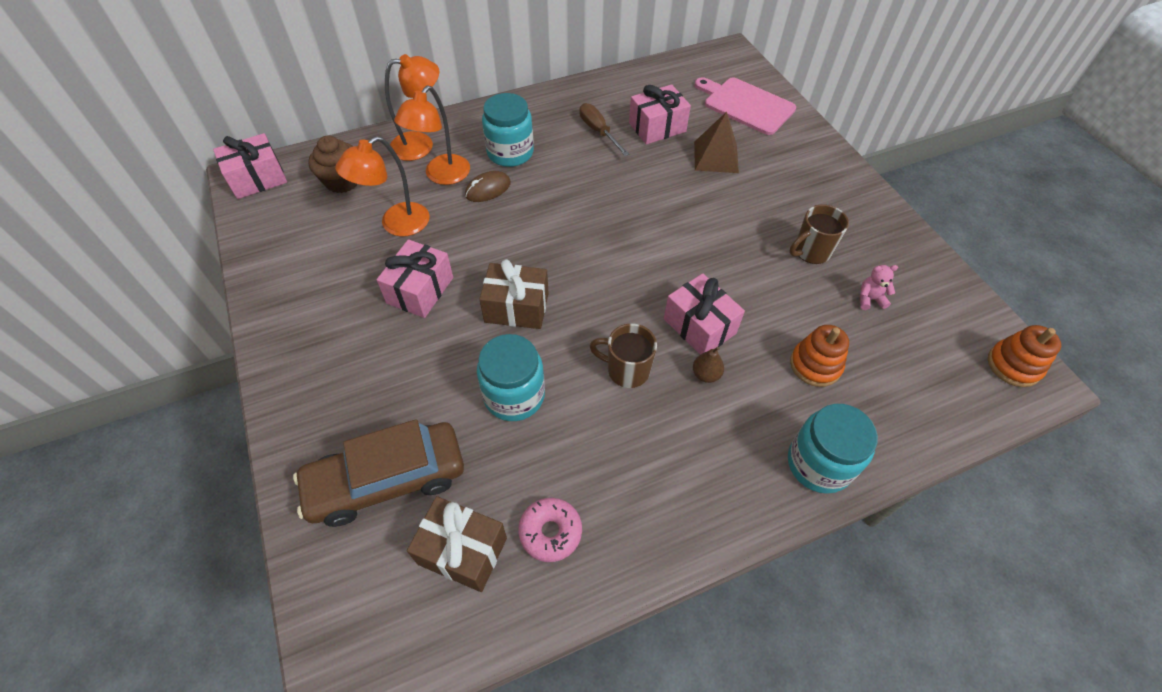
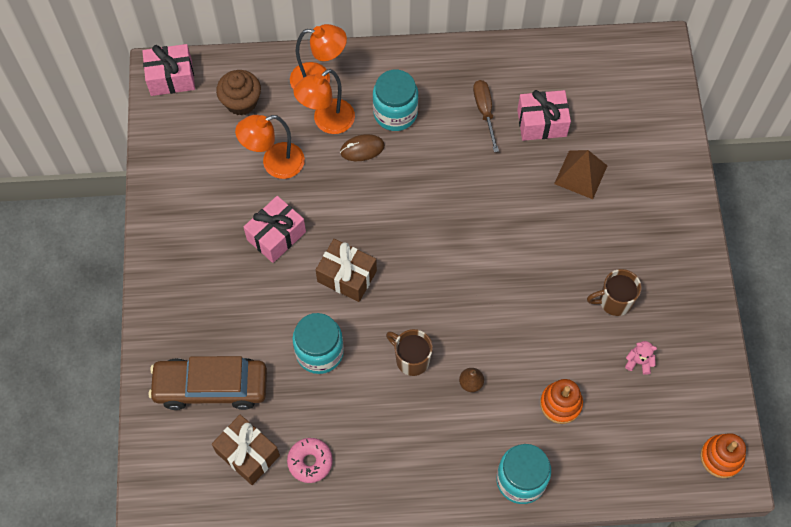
camera: 20 degrees right, 10 degrees up
pink gift [664,273,745,355] -> none
pink cutting board [695,77,796,135] -> none

